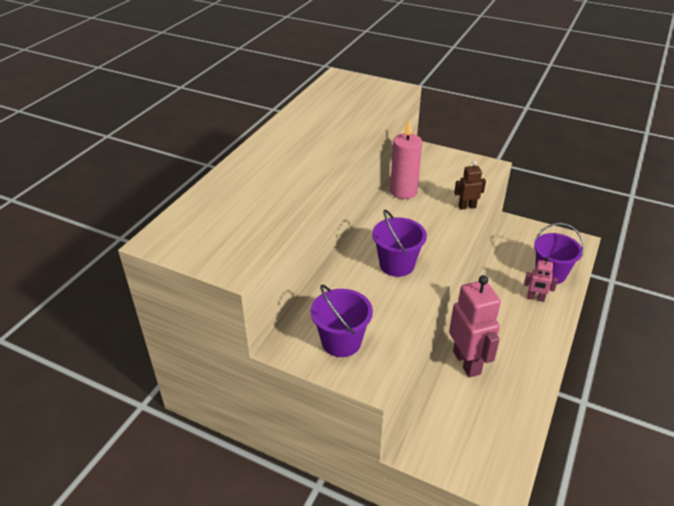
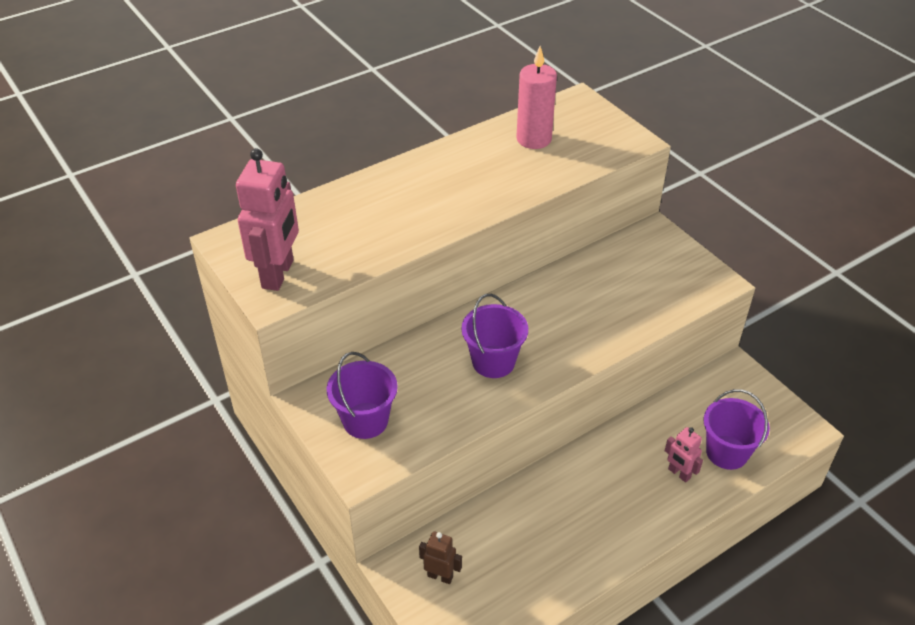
camera: 30 degrees right, 5 degrees up
pink candle [390,118,422,199] -> pink candle moved to [516,46,557,149]
pink robot [449,275,501,378] -> pink robot moved to [236,148,299,291]
brown robot [454,161,486,210] -> brown robot moved to [419,531,462,584]

